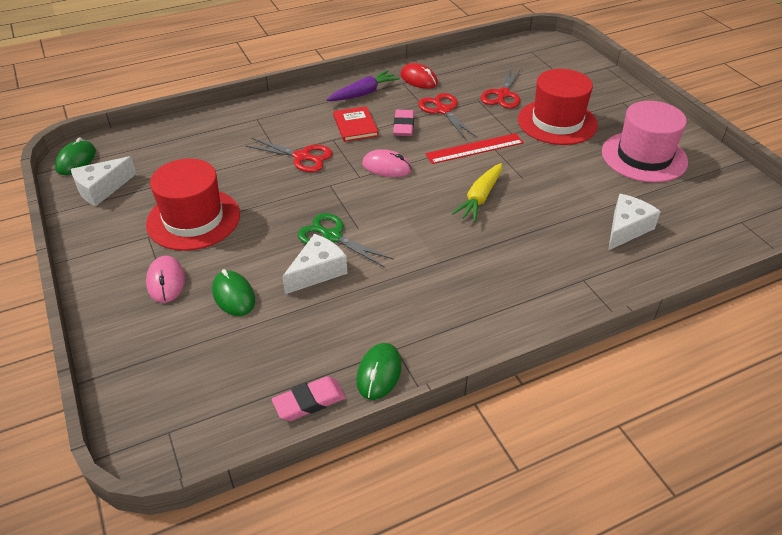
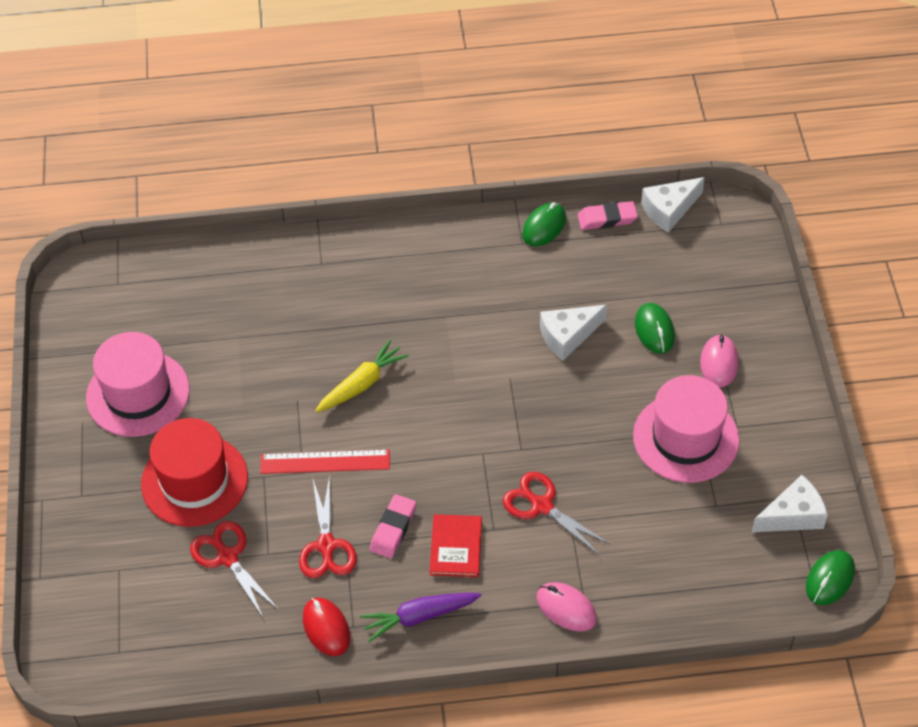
camera: 160 degrees left, 10 degrees up
red hat [146,158,240,251] -> pink hat [633,375,739,483]
green scissors [298,213,394,268] -> none
pink mouse [362,149,412,177] -> pink mouse moved to [537,582,597,631]
red scissors [480,67,522,108] -> red scissors turned 75 degrees counterclockwise [190,521,279,619]
white cheese [608,194,661,251] -> white cheese moved to [641,177,705,233]

